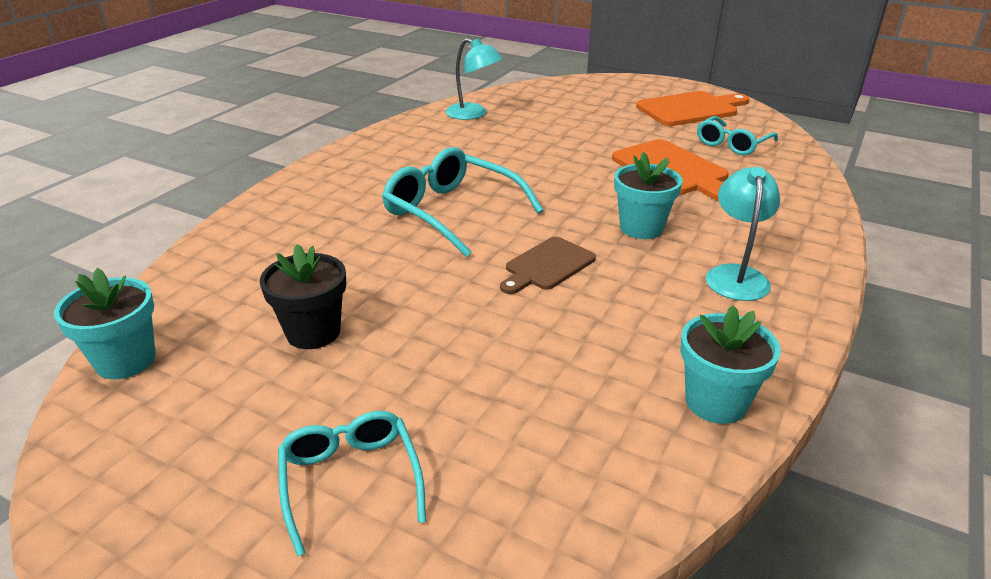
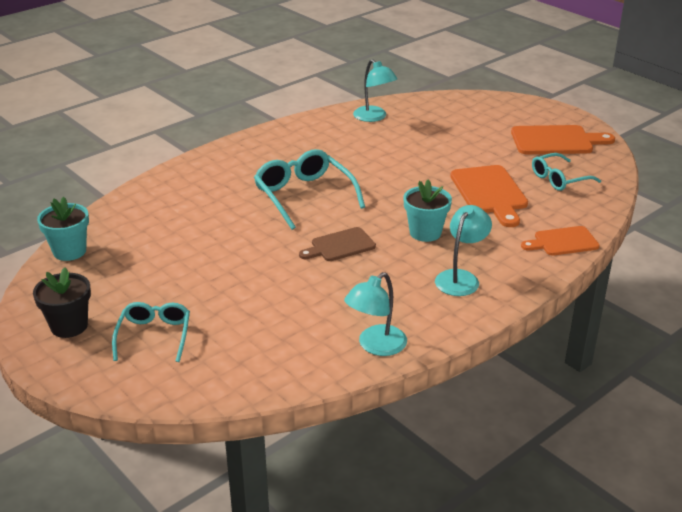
camera: 20 degrees right, 0 degrees up
black flower pot [260,244,346,349] -> black flower pot moved to [33,267,91,338]
turquoise flower pot [680,305,781,424] -> turquoise lamp [344,272,407,356]
none -> orange cutting board [521,226,600,256]

